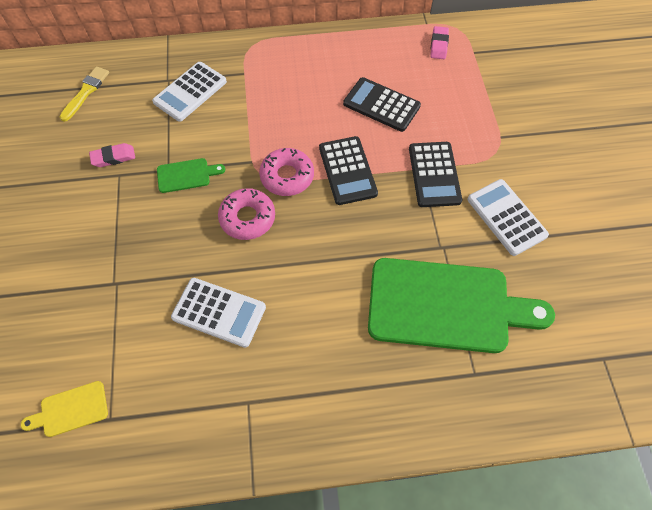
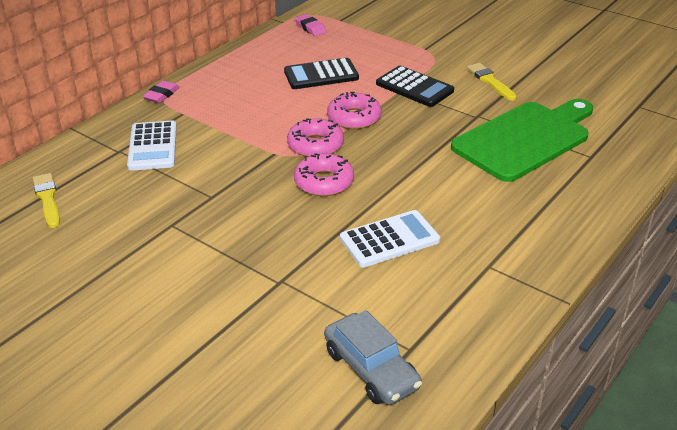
camera: 45 degrees left, 25 degrees down
yellow cutting board [21,381,108,437] -> grey car [324,310,422,405]
pink eraser [89,143,135,167] -> pink eraser moved to [143,81,180,103]
green cutting board [157,158,225,193] -> none
black calculator [319,136,378,205] -> pink donut [327,92,382,129]
white calculator [467,179,549,256] -> yellow brush [467,63,517,101]

